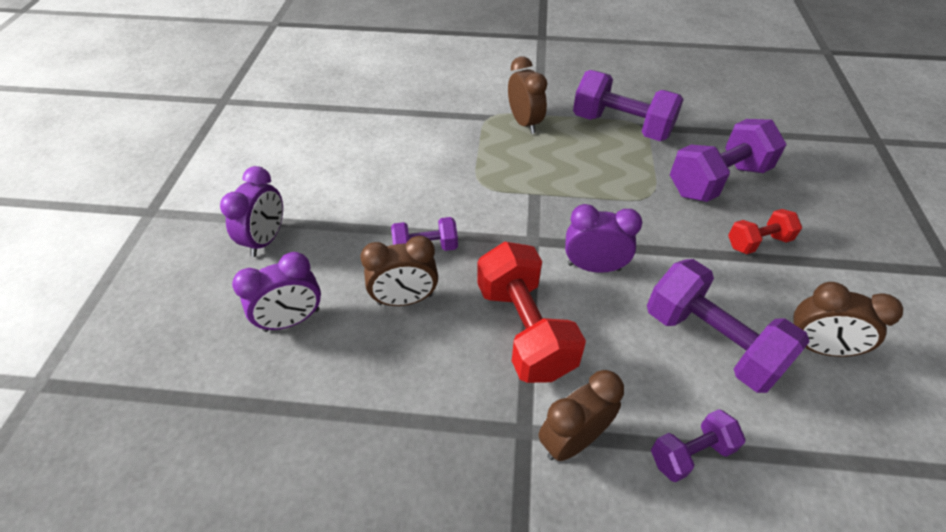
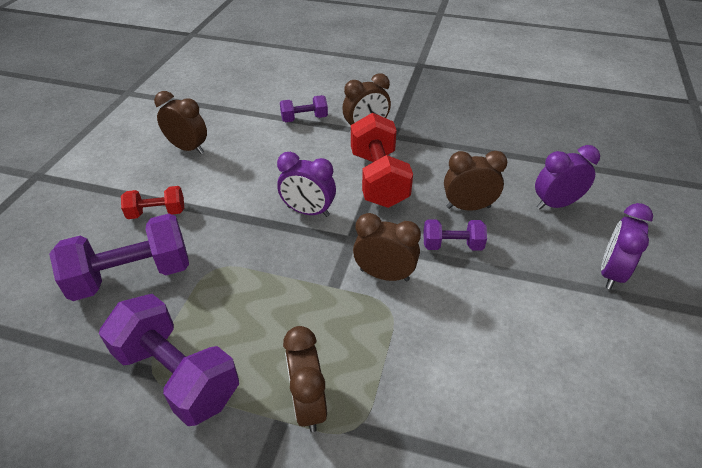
camera: 170 degrees left, 5 degrees down
purple dumbbell [647,259,810,393] -> none
none -> brown clock [353,213,421,282]

